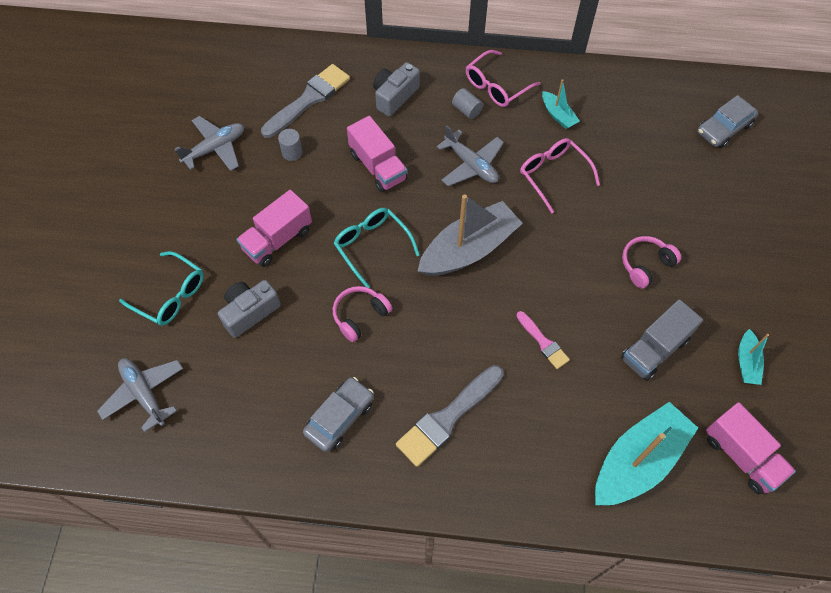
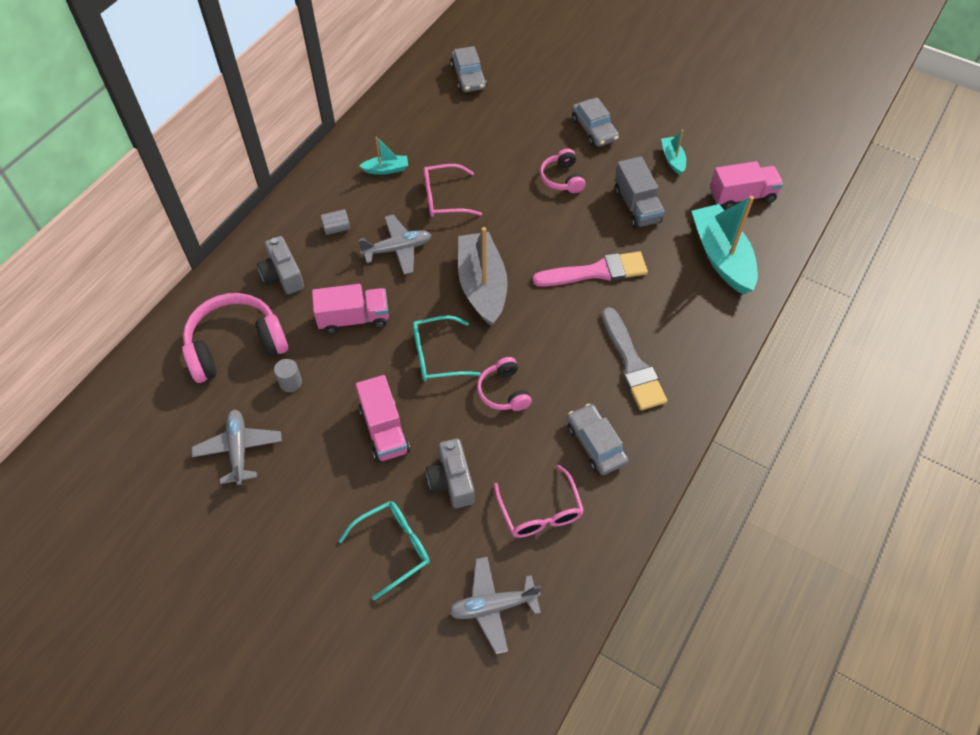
camera: 65 degrees left, 5 degrees down
grey brush [261,64,350,138] -> pink headphones [182,293,288,383]
pink glasses [466,50,540,107] -> pink glasses moved to [494,465,584,538]
pink brush [516,311,570,369] -> pink brush [533,251,648,287], size x1.80
turquoise boat [738,329,769,385] -> turquoise boat turned 135 degrees counterclockwise [661,130,686,175]
none -> grey car [572,97,619,147]

